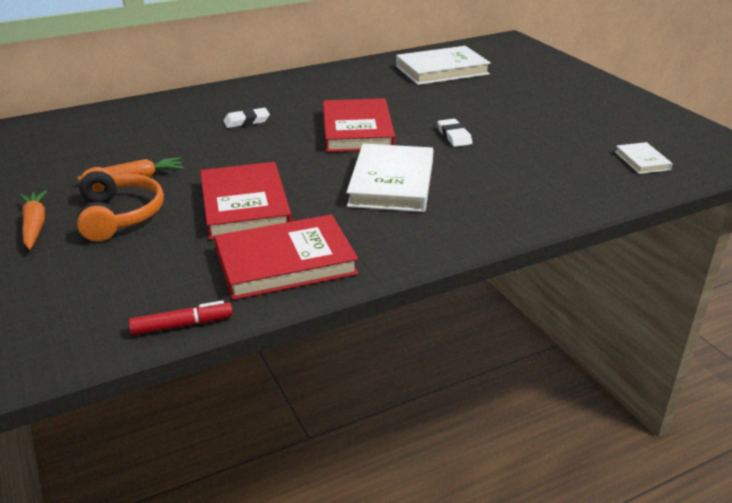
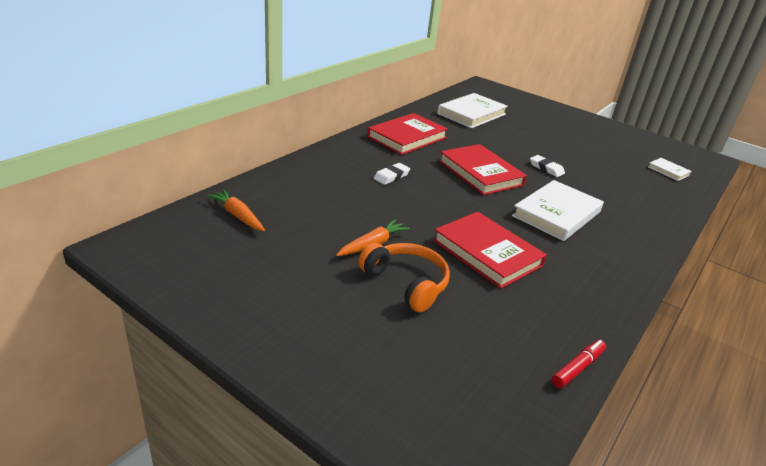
camera: 30 degrees left, 0 degrees up
orange carrot [20,190,47,250] -> orange carrot moved to [206,189,265,231]
red book [214,214,359,300] -> red book moved to [367,113,448,155]
white book [346,144,433,212] -> white book turned 60 degrees clockwise [512,180,604,241]

